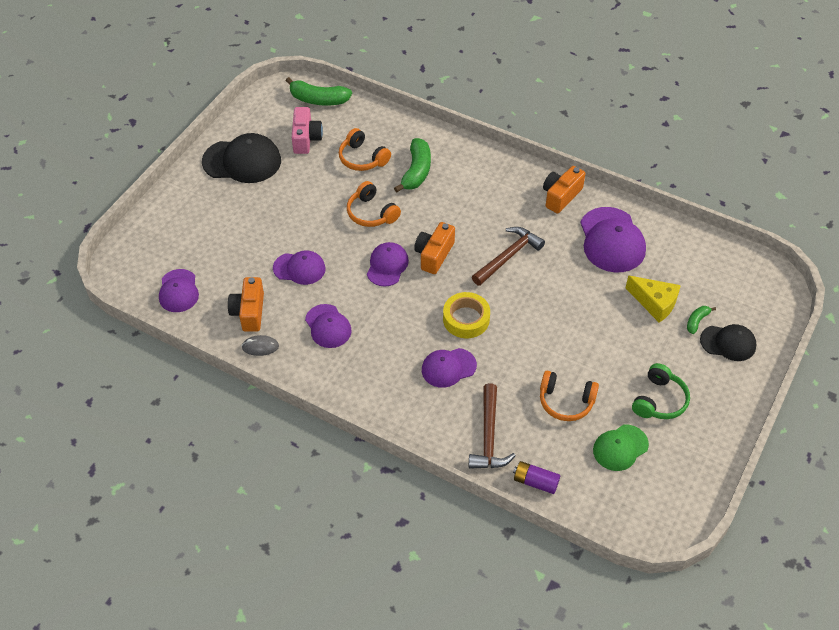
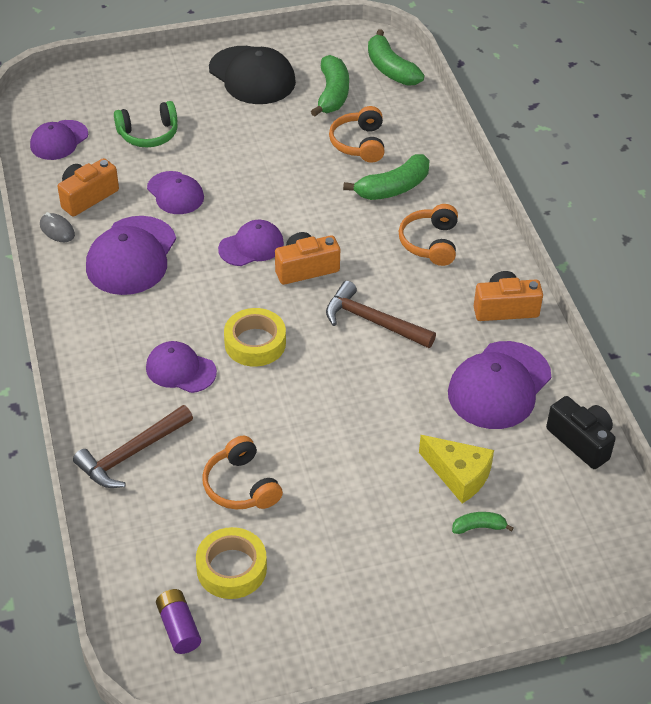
camera: 45 degrees right, 5 degrees down
pink camera [292,107,323,154] -> green banana [311,55,349,116]
purple cap [305,304,352,348] -> purple cap [86,216,176,295], size x1.61
orange headphones [347,181,401,227] -> orange headphones moved to [399,204,458,266]
brown hammer [472,227,545,286] -> brown hammer turned 150 degrees counterclockwise [326,281,436,348]
purple battery [513,461,560,494] -> purple battery moved to [156,589,201,654]
green cap [593,425,649,471] -> yellow tape [196,527,267,599]
yellow cheese [625,276,681,322] -> yellow cheese turned 45 degrees counterclockwise [419,435,494,503]
green headphones [632,363,690,419] -> green headphones moved to [114,101,178,147]
black cap [700,324,757,361] -> none
none -> black camera [546,396,616,469]

